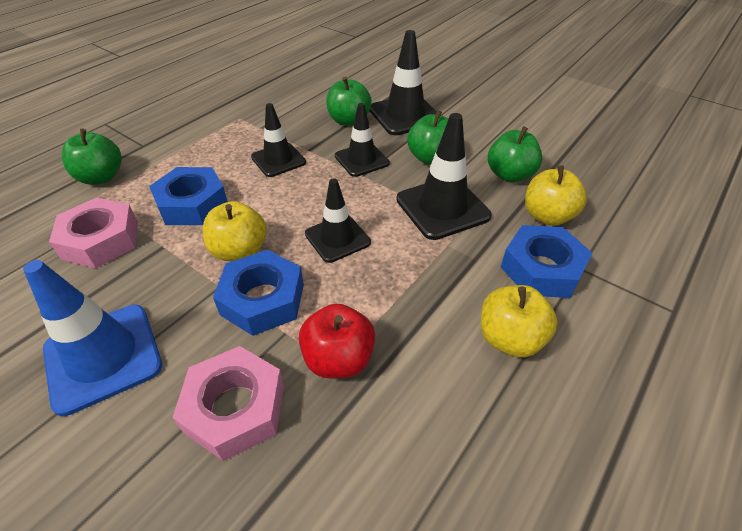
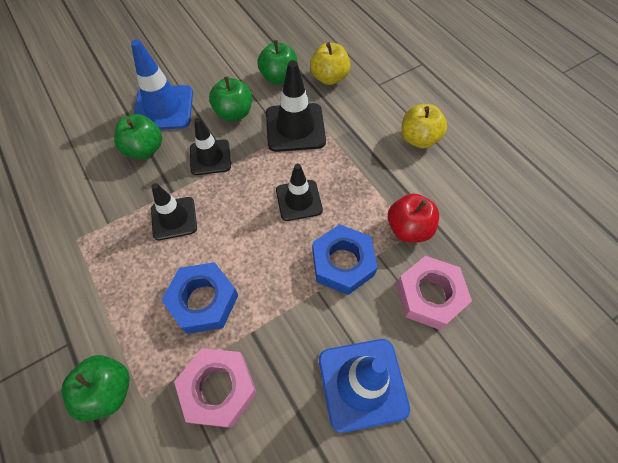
camera: 70 degrees left, 15 degrees up
yellow apple [203,201,267,262] -> none
black traffic cone [370,30,437,135] -> blue traffic cone [131,39,193,130]
blue nut [501,225,593,298] -> none

